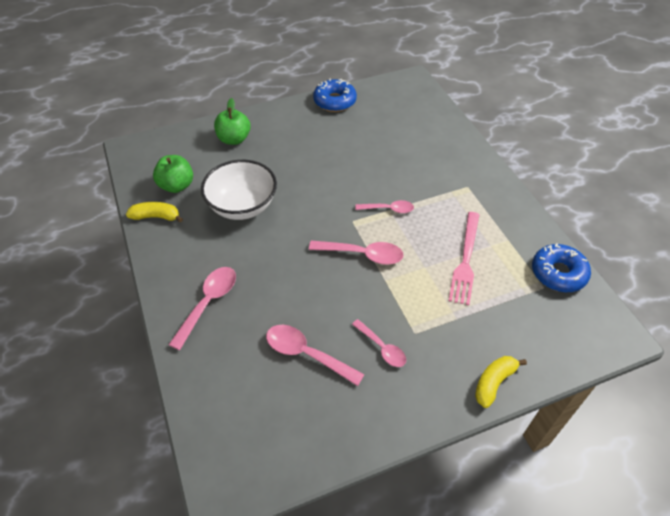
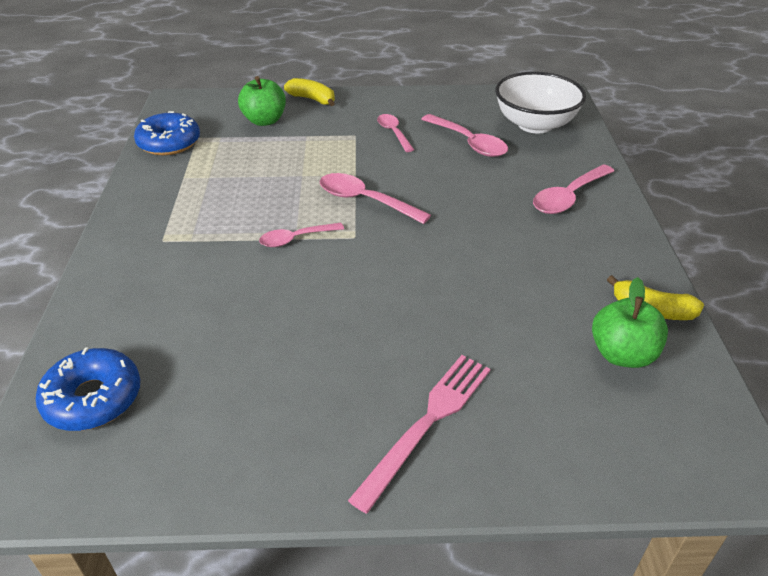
camera: 160 degrees left, 10 degrees down
white bowl [201,160,277,220] -> white bowl moved to [495,72,586,133]
green apple [214,98,251,145] -> green apple moved to [238,76,286,126]
blue donut [313,79,357,112] -> blue donut moved to [36,347,140,431]
pink spoon [356,200,414,213] -> pink spoon turned 45 degrees counterclockwise [259,223,344,247]
pink fork [449,212,480,305] -> pink fork moved to [348,355,490,513]
yellow banana [475,356,527,408] -> yellow banana turned 120 degrees counterclockwise [284,78,335,106]

